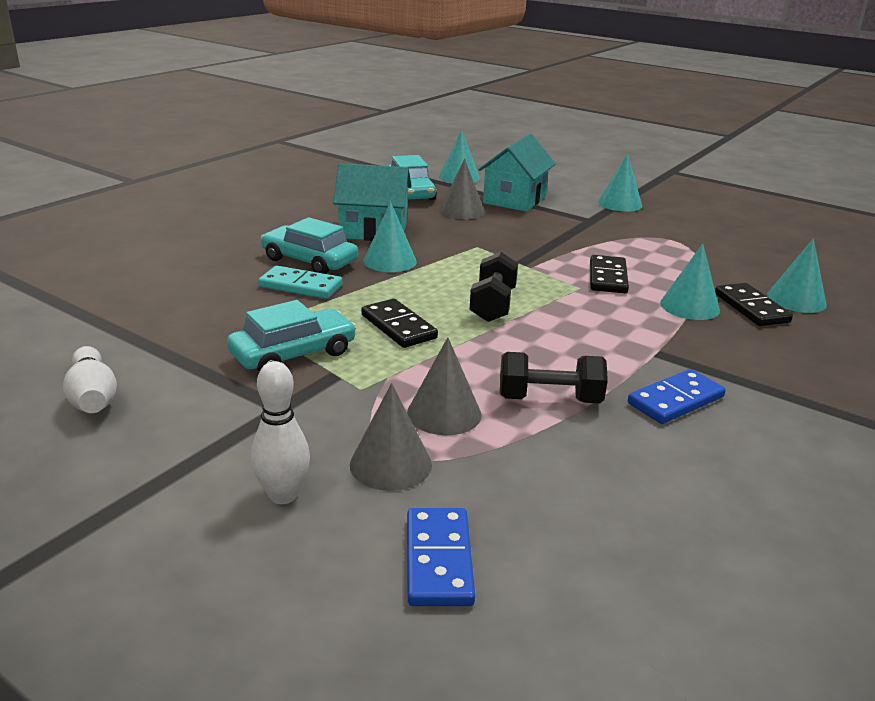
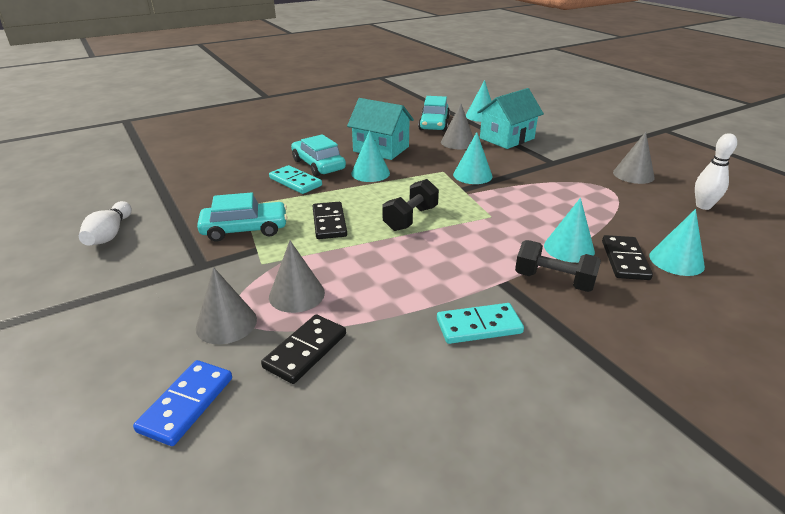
camera: 25 degrees right, 5 degrees up
white bowling pin [251,361,310,504] -> white bowling pin moved to [695,133,737,210]
black dumbbell [500,352,608,403] -> black dumbbell moved to [515,240,601,292]
black domino [590,255,629,293] -> black domino moved to [261,314,346,384]
turquoise cone [598,153,642,212] -> turquoise cone moved to [453,132,492,184]
blue domino [628,369,726,424] -> turquoise domino [437,303,524,344]
none -> grey cone [613,132,655,184]

